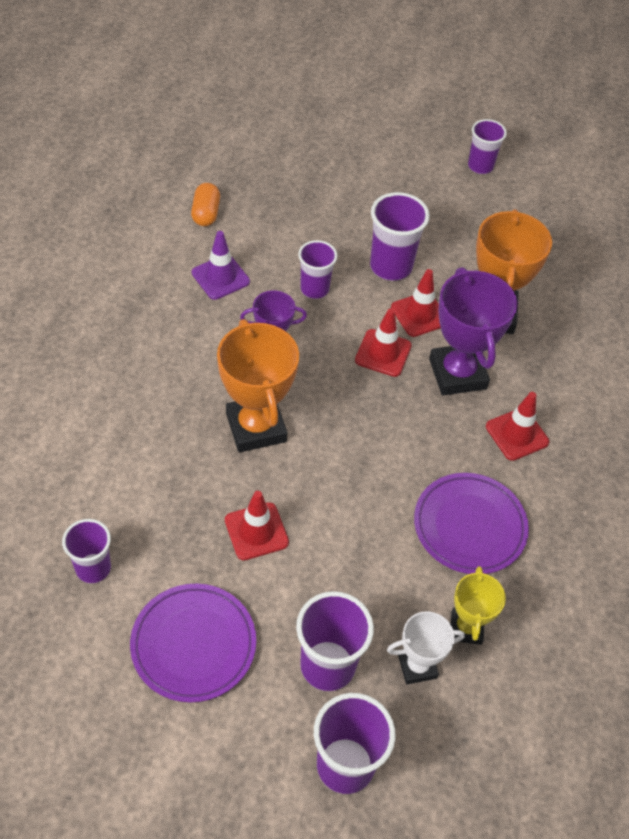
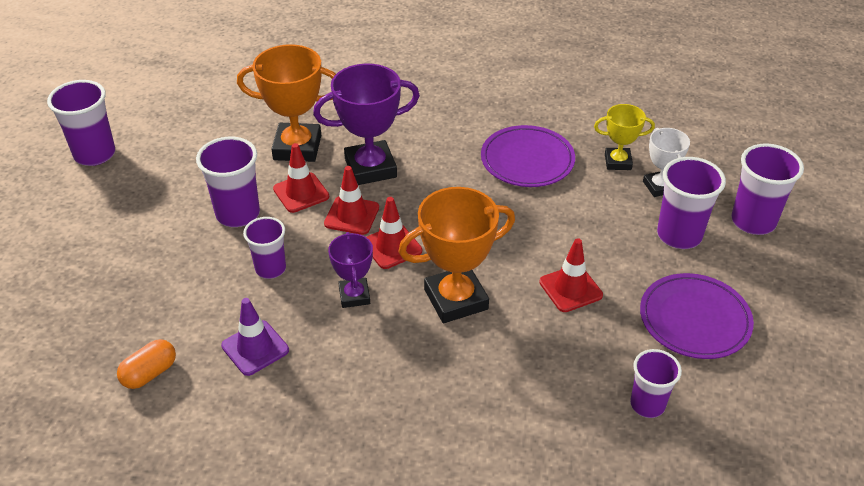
camera: 90 degrees left, 10 degrees down
orange capsule [191,183,220,226] -> orange capsule turned 45 degrees counterclockwise [117,339,176,389]
purple cup [468,119,507,174] -> purple cup [47,80,115,166], size x1.51
red traffic cone [486,392,550,461] -> red traffic cone moved to [367,197,422,269]

